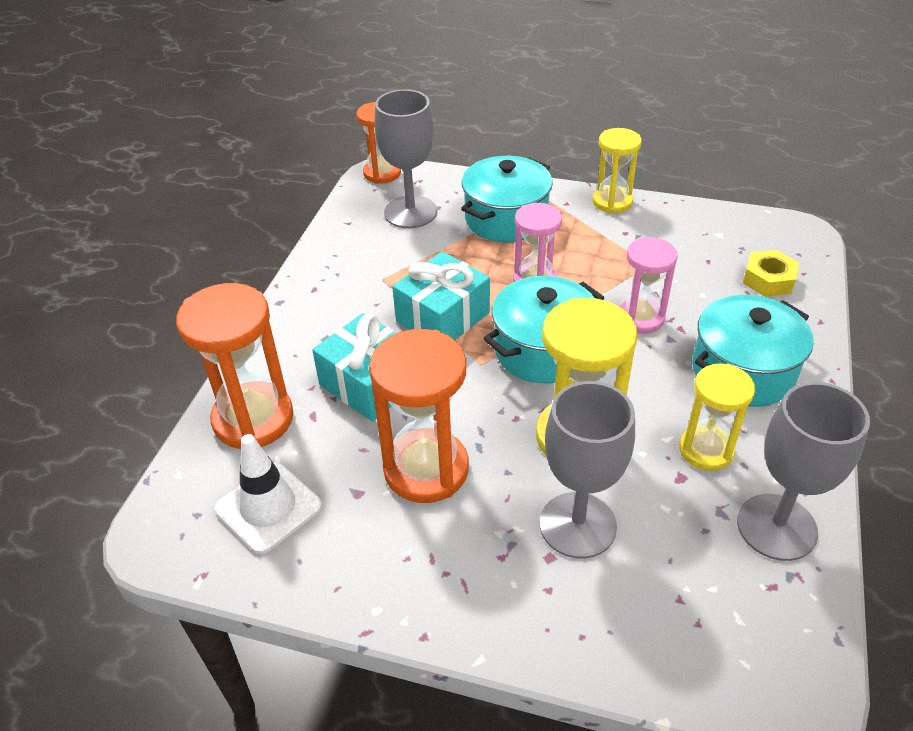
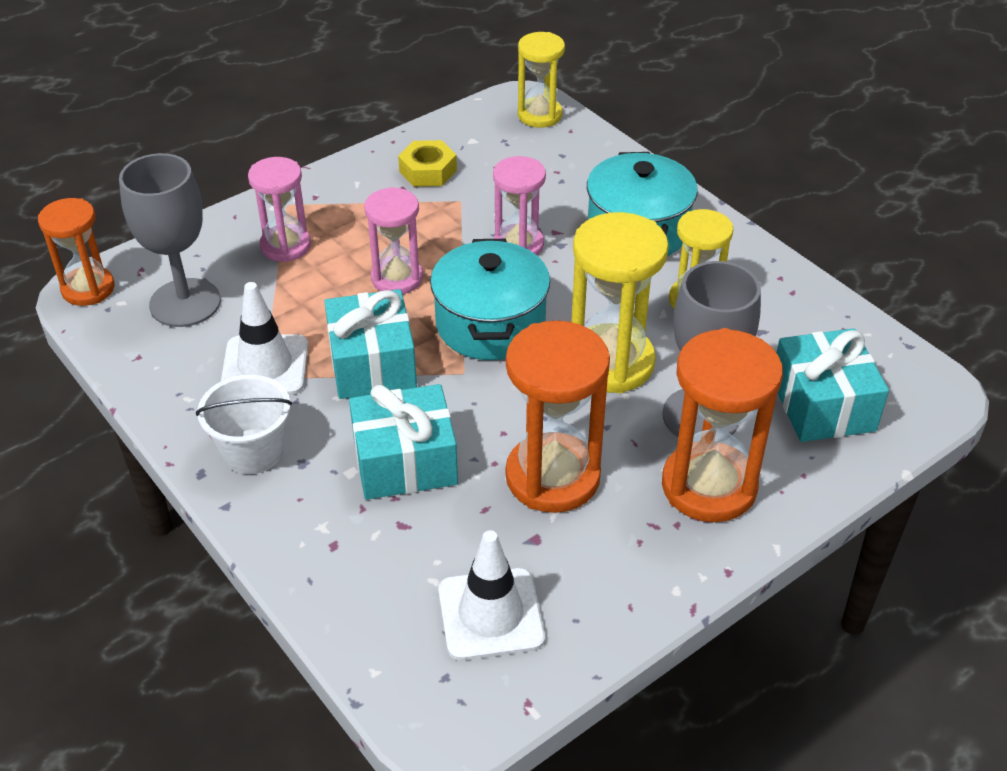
camera: 55 degrees left, 0 degrees up
orange hourglass [176,283,293,449] -> orange hourglass moved to [662,328,783,522]
turquoise pot [461,156,553,242] -> pink hourglass [248,157,311,262]
yellow hourglass [593,128,642,213] -> yellow hourglass moved to [518,32,565,128]
grey goblet [737,382,870,561] -> none
yellow nut [743,250,799,297] -> yellow nut moved to [398,140,457,187]
none -> white bucket [196,375,292,474]
none -> white traffic cone [221,282,308,395]
none -> turquoise gift [777,328,889,442]

